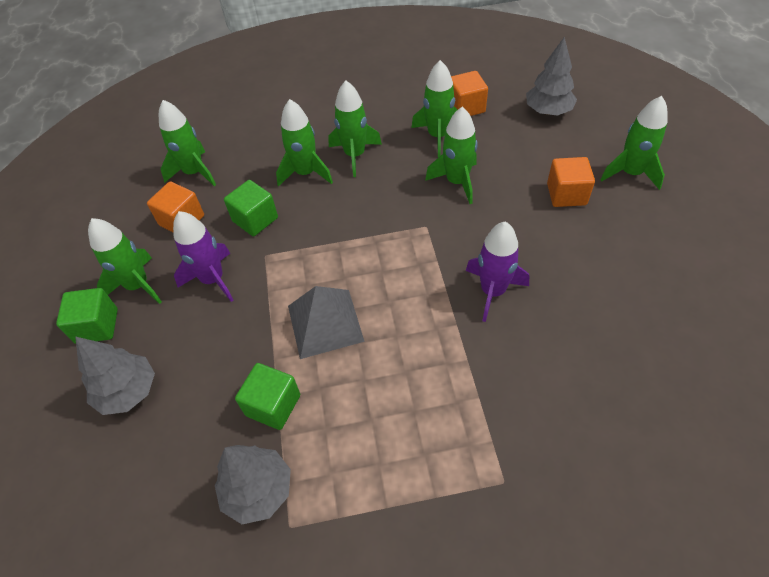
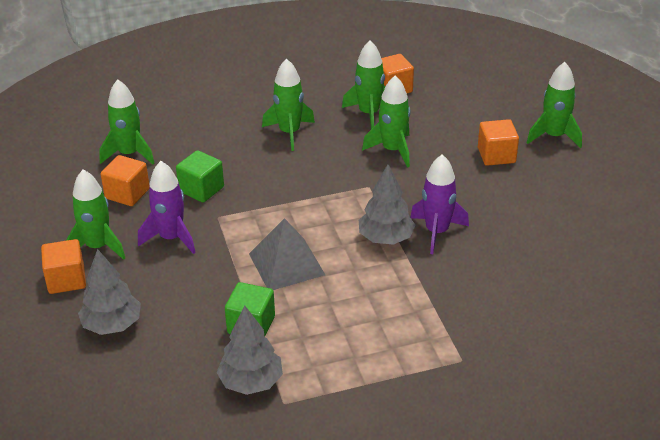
camera: 10 degrees left, 15 degrees down
green cube [56,288,118,344] -> orange cube [41,239,86,294]
green rocket [276,99,333,187] -> none
grey tree [526,37,577,116] -> grey tree moved to [359,164,415,245]

